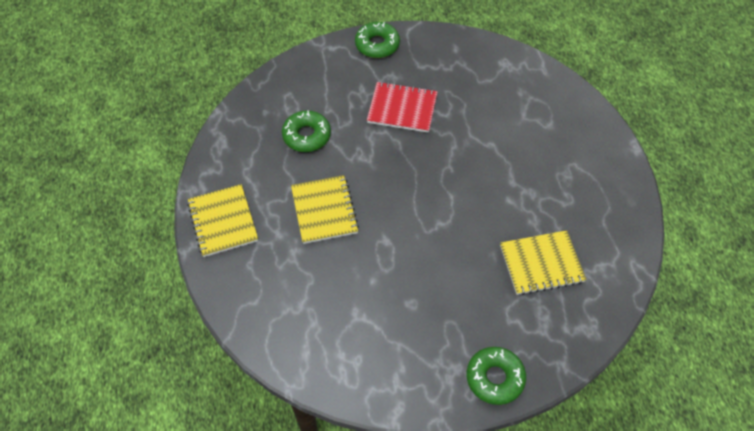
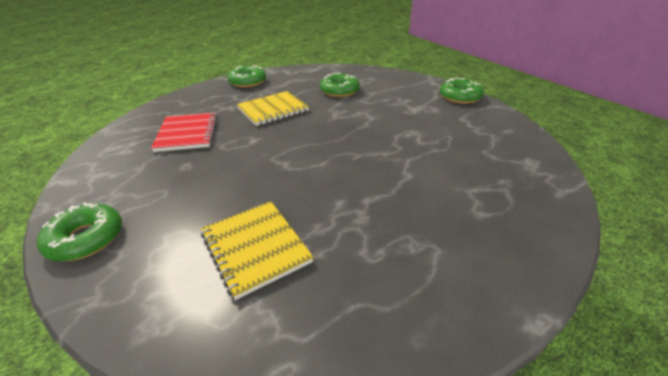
camera: 70 degrees right, 20 degrees down
yellow notebook [187,184,258,257] -> green donut [228,65,266,87]
red notebook [367,81,438,133] -> red notebook moved to [151,112,218,152]

